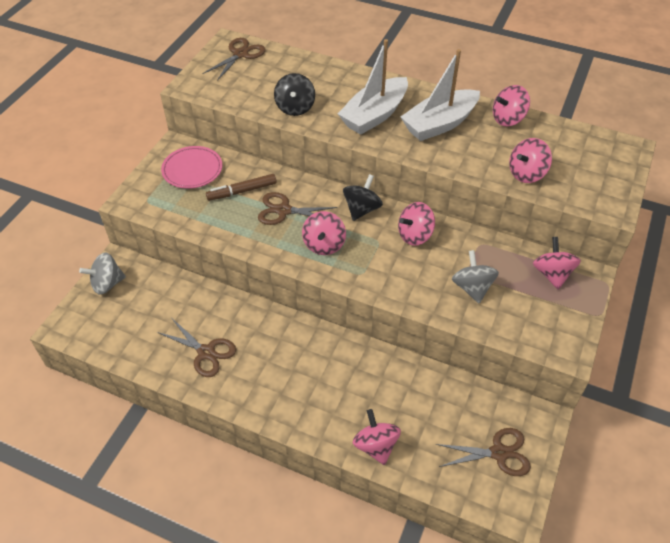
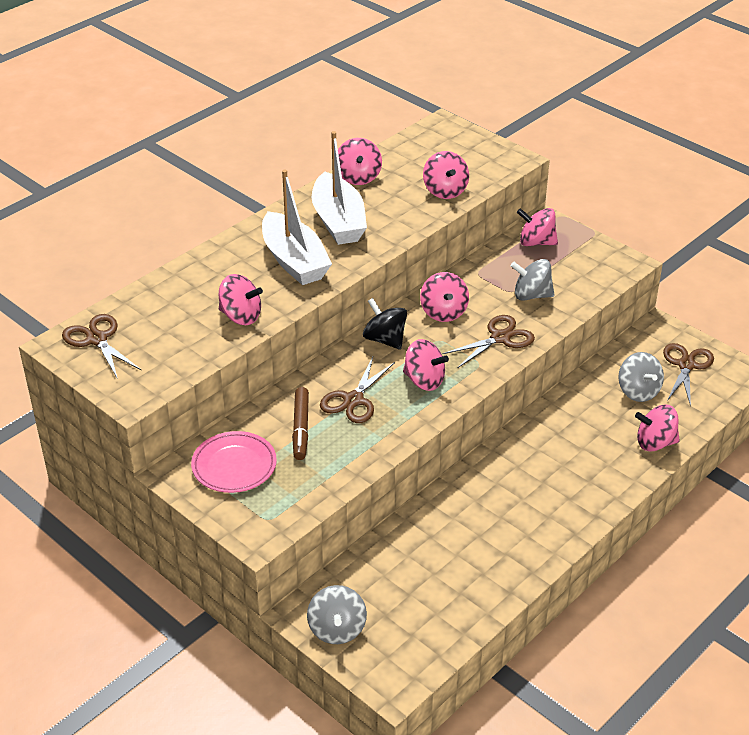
camera: 70 degrees left, 10 degrees down
brown scissors [157,319,236,377] -> brown scissors moved to [443,315,535,368]
black spinning top [274,73,315,116] -> pink spinning top [219,274,263,325]
none -> grey spinning top [618,352,664,402]

